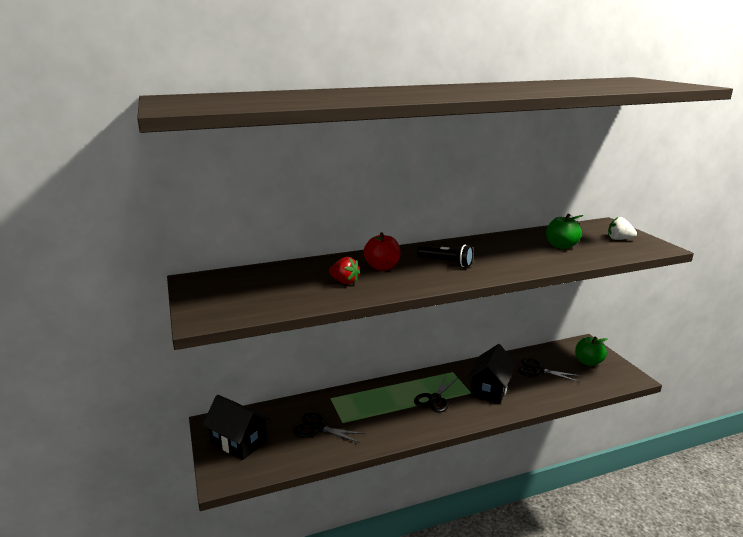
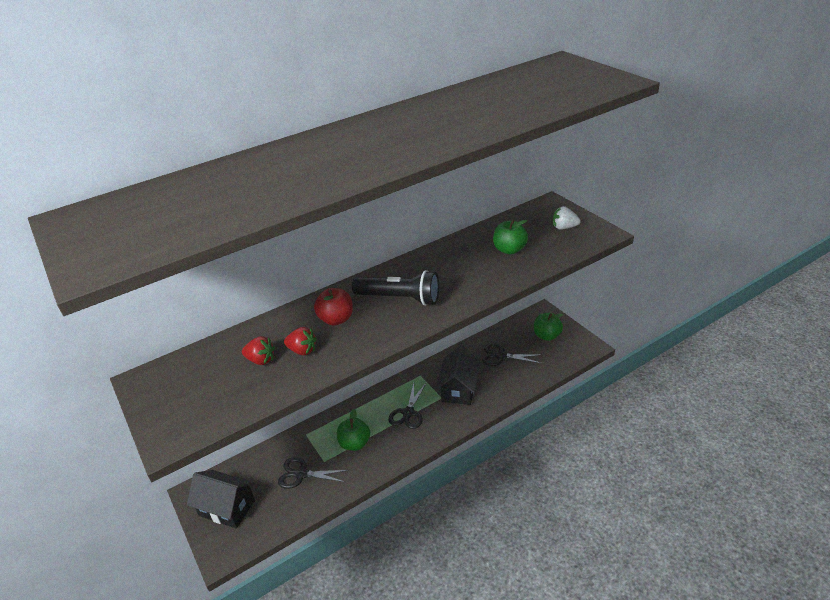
camera: 10 degrees left, 15 degrees up
black flashlight [417,245,473,267] -> black flashlight [352,270,439,306], size x1.53
none -> red strawberry [242,336,275,365]
none -> green apple [337,409,370,451]

